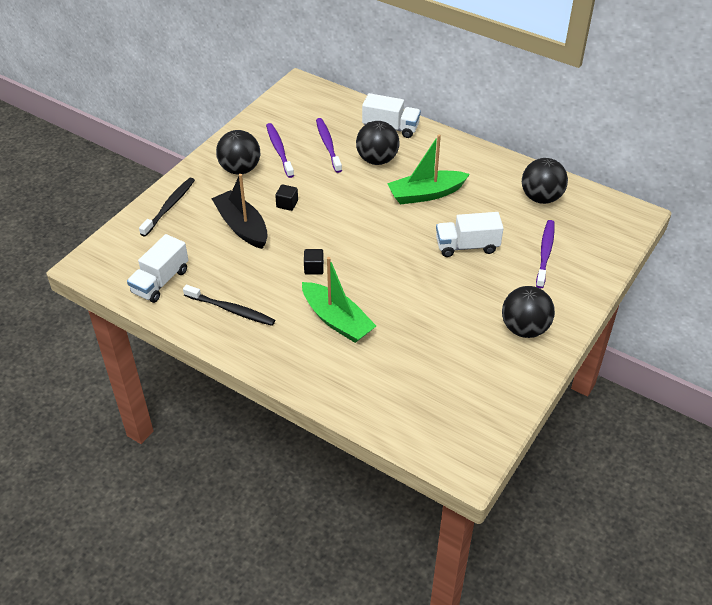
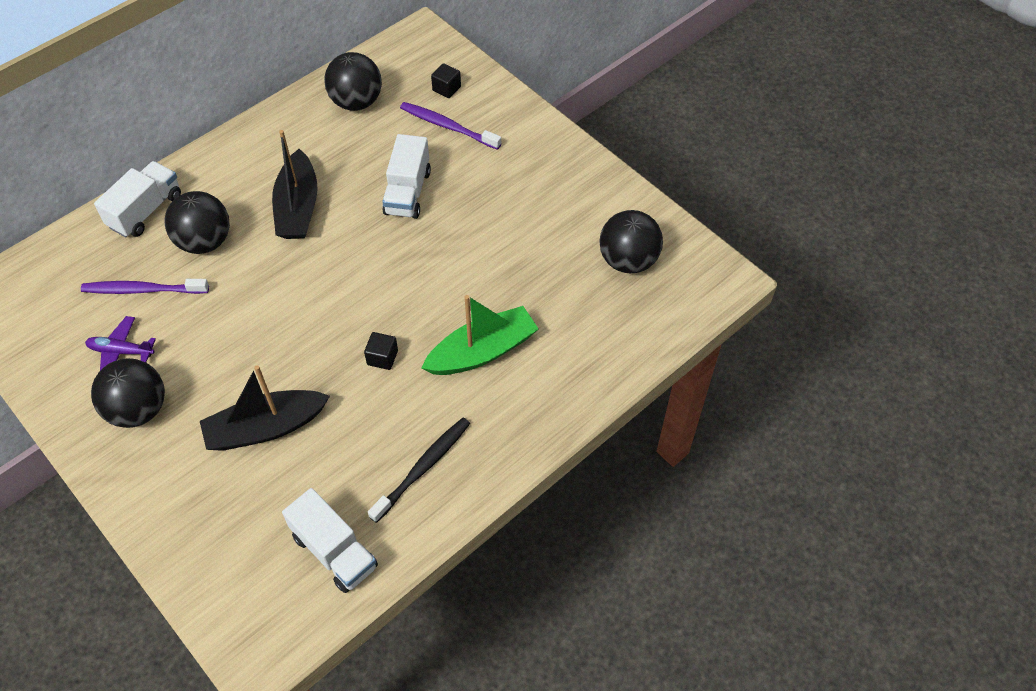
camera: 75 degrees left, 10 degrees up
black toothbrush [139,178,195,237] -> none
purple toothbrush [266,123,294,178] -> purple plane [85,316,156,371]
black cube [275,184,298,211] -> black cube moved to [431,63,461,98]
green boat [387,134,470,204] -> black boat [272,130,318,239]
black ball [502,286,555,338] -> black ball moved to [599,210,663,273]

